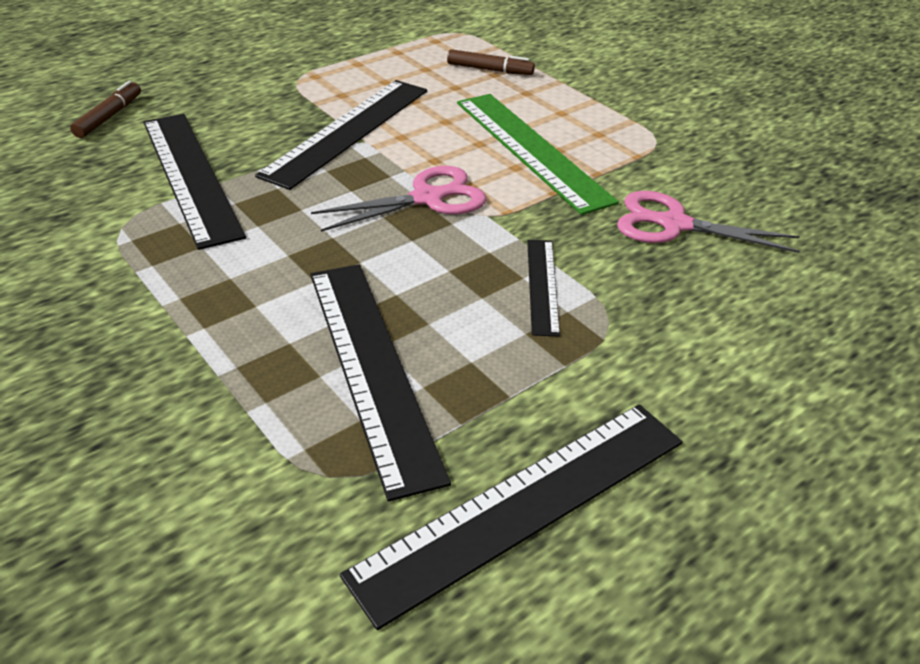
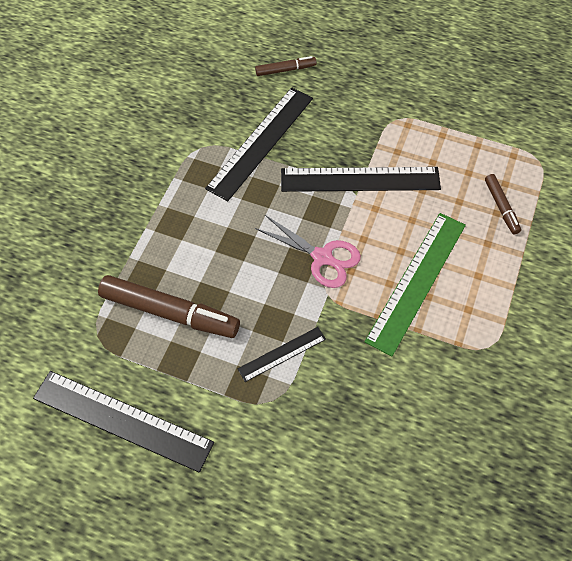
camera: 60 degrees right, 20 degrees up
black ruler [310,264,451,501] -> brown marker [98,275,240,338]
pink scissors [617,191,800,253] -> none

